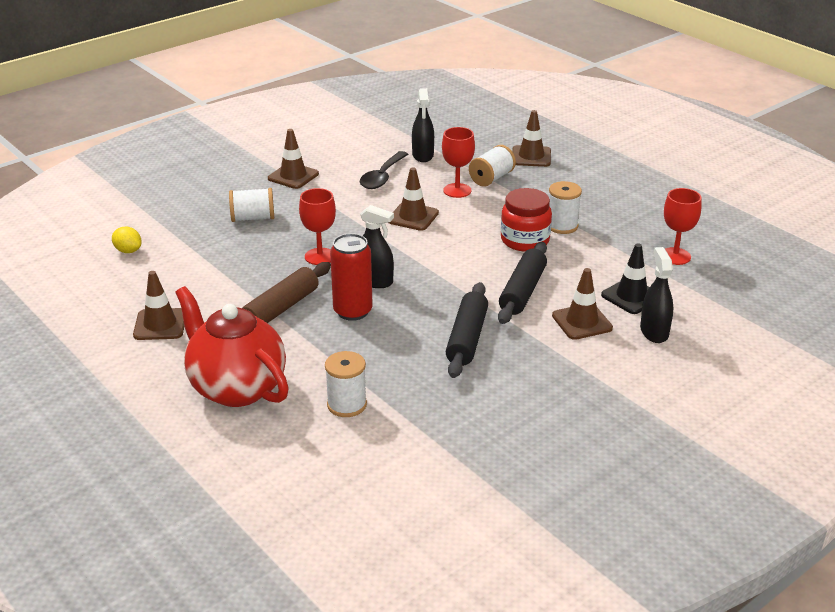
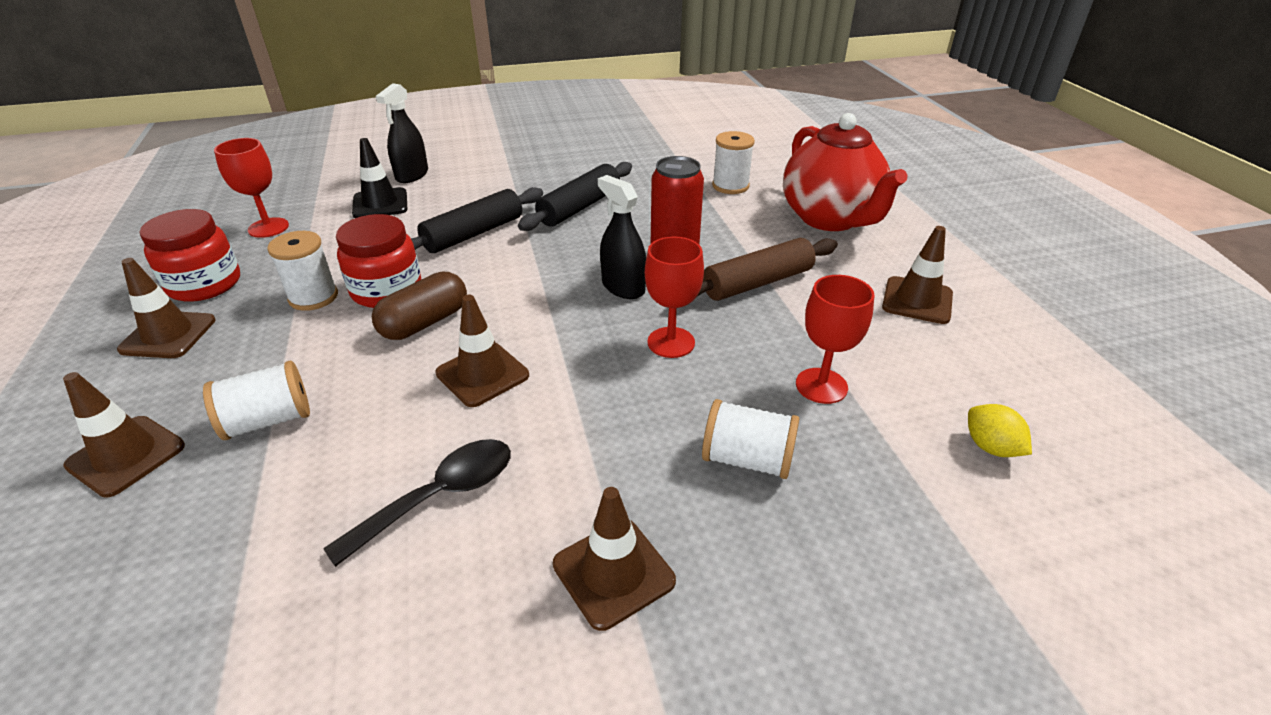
camera: 155 degrees left, 5 degrees up
black spray bottle [412,88,434,162] -> none
red goblet [442,127,475,198] -> red goblet moved to [796,275,874,404]
brown traffic cone [552,268,613,340] -> brown traffic cone moved to [117,258,216,358]
none -> red jar [140,209,240,302]
none -> brown capsule [372,272,467,340]

